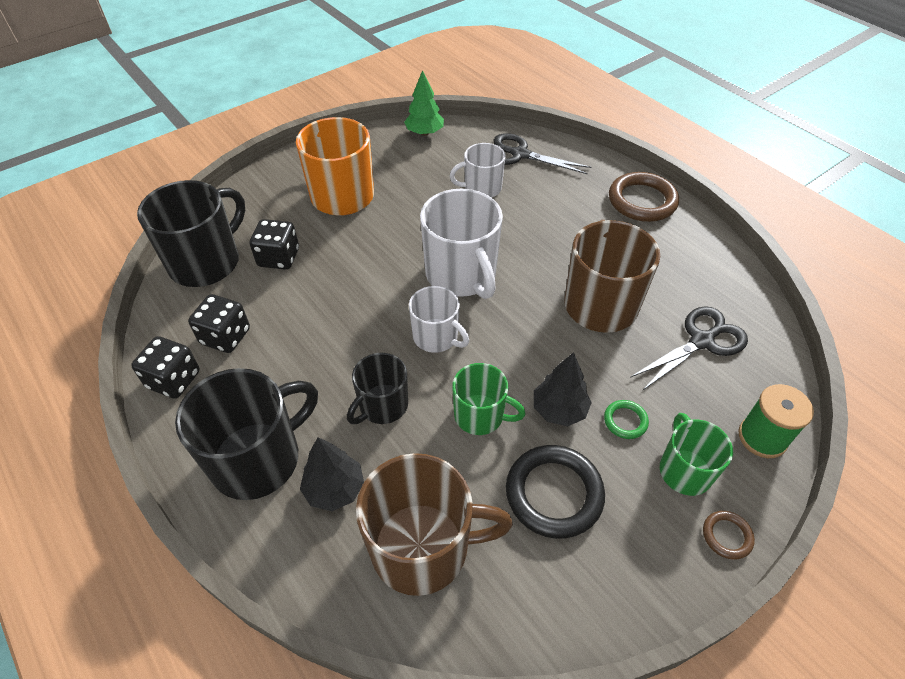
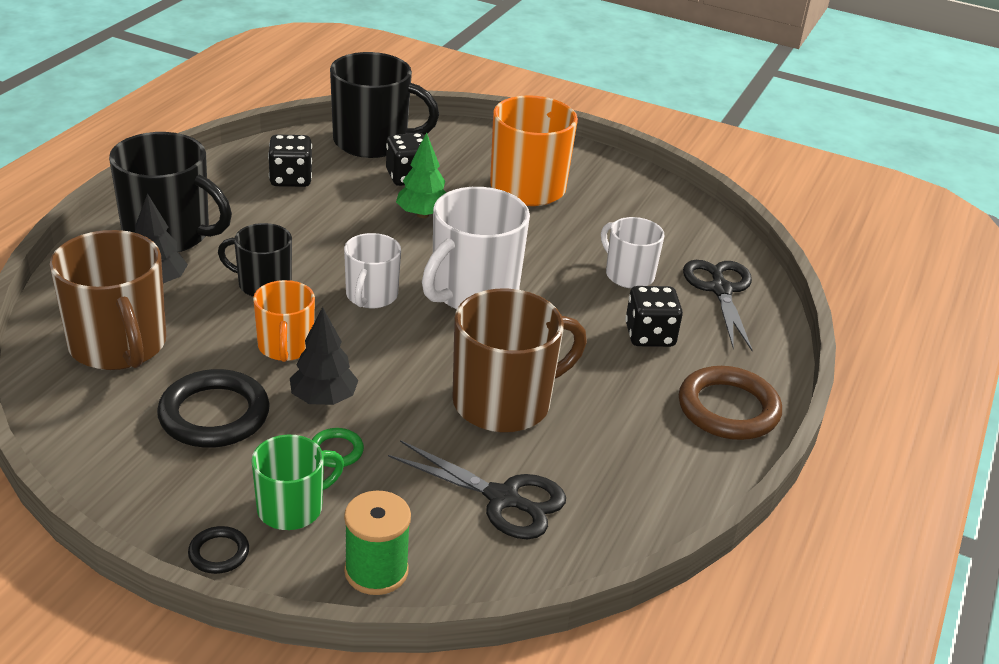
camera: 60 degrees right, 15 degrees down
black dice [131,336,200,399] -> black dice moved to [625,286,683,347]
green tree [404,70,444,136] -> green tree moved to [396,132,446,218]
green mug [452,363,526,435] -> orange mug [253,280,315,362]
brown ring [703,511,755,560] -> black ring [188,526,249,574]

